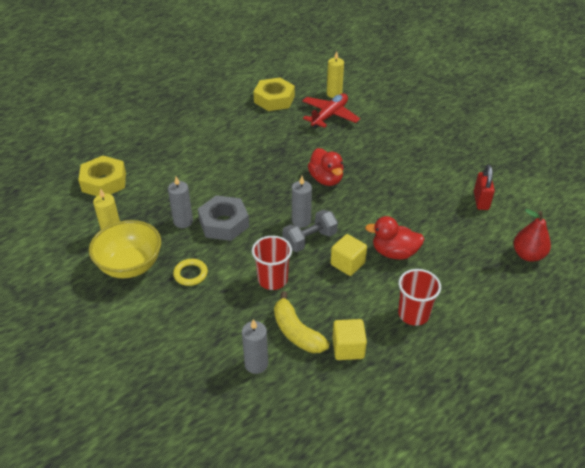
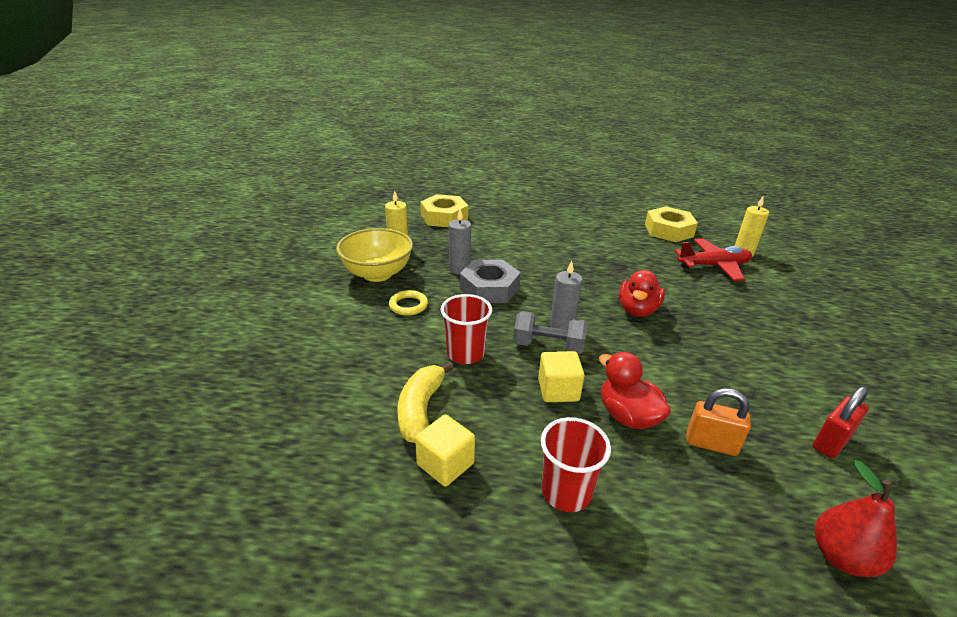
camera: 45 degrees right, 10 degrees down
grey candle [242,319,268,374] -> none
none -> orange padlock [687,388,751,456]

